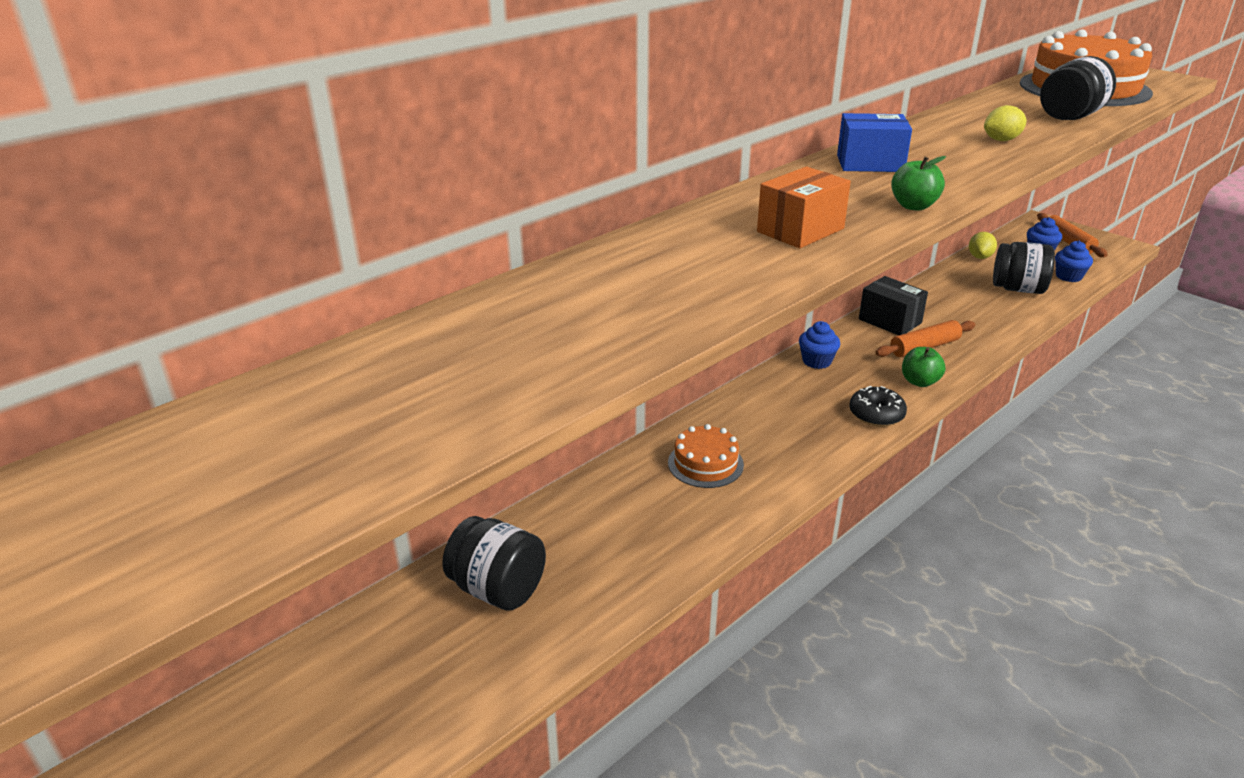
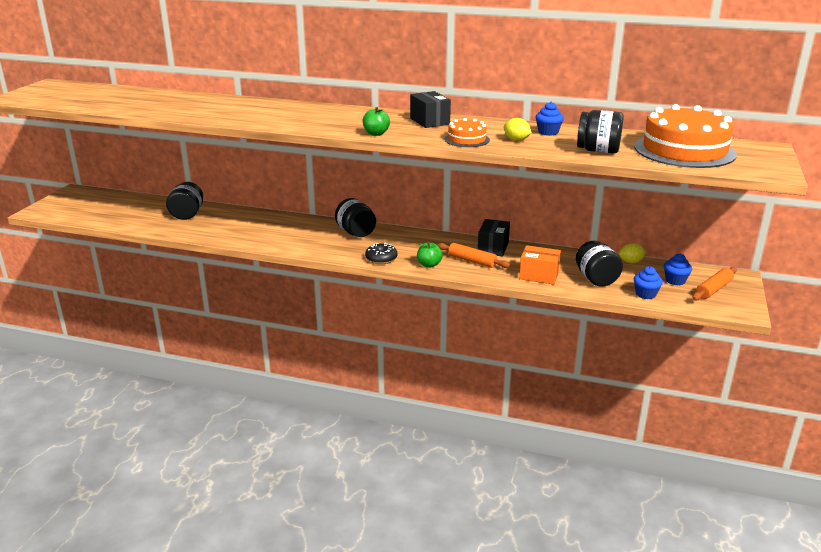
camera: 60 degrees right, 5 degrees down
orange cake [668,424,744,488] -> orange cake moved to [444,118,490,147]
orange box [757,167,851,248] -> orange box moved to [519,245,561,284]
blue cupcake [799,321,840,369] -> blue cupcake moved to [536,102,564,136]
blue box [837,113,912,172] -> black box [410,91,451,128]
none -> black jar [335,198,376,237]

